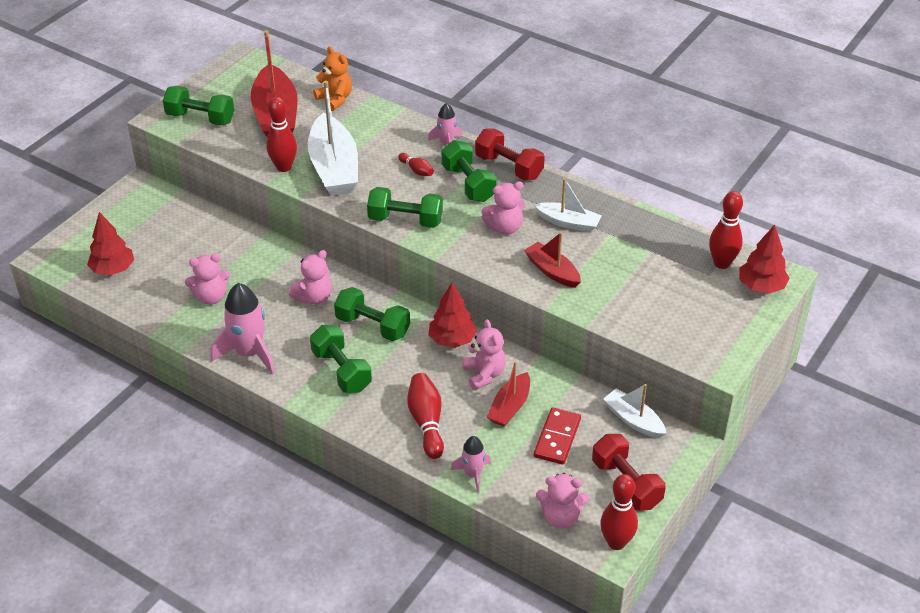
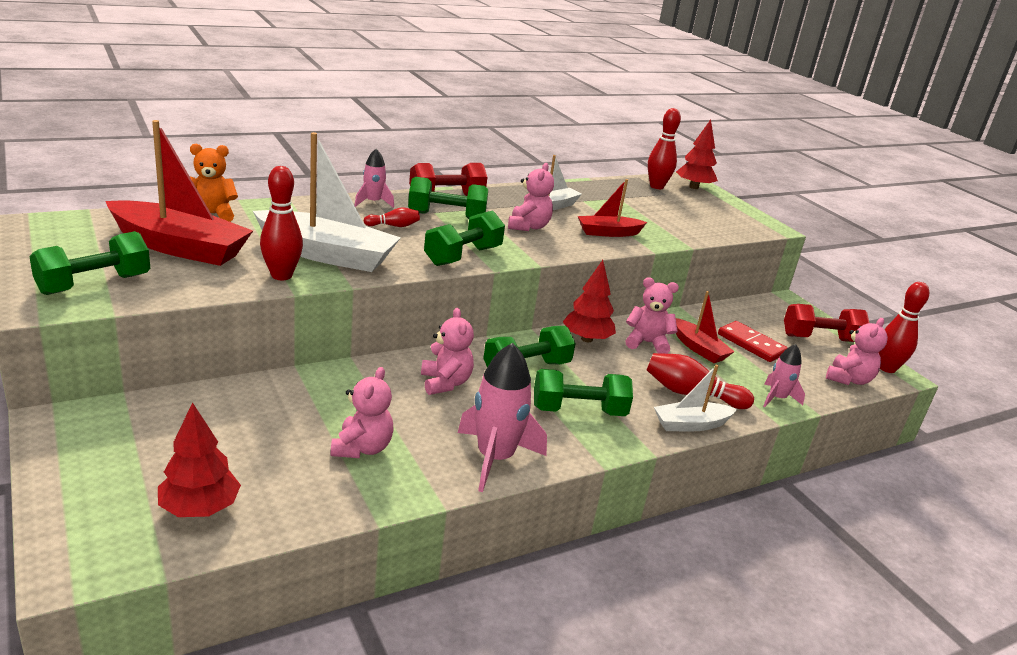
camera: 65 degrees left, 15 degrees down
white boat [603,384,666,438] -> white boat moved to [654,365,737,431]

